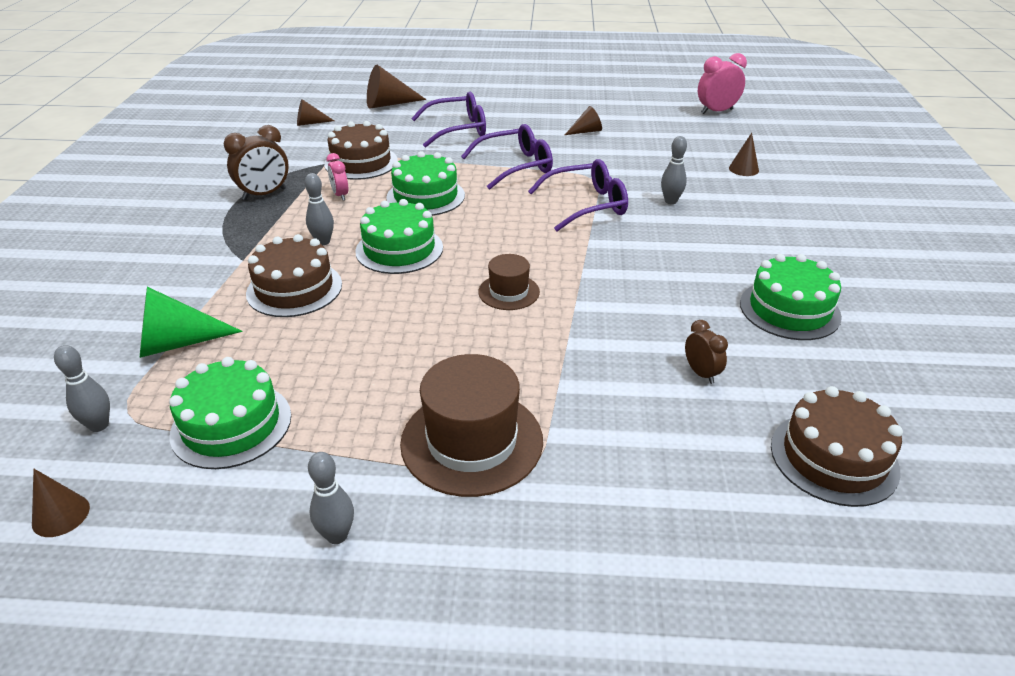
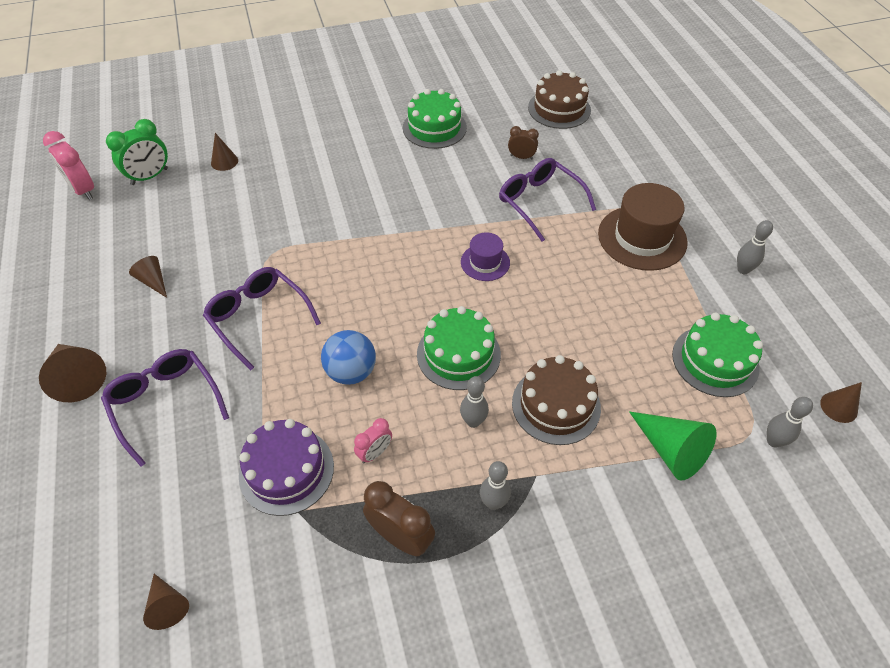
camera: 110 degrees left, 15 degrees up
brown cake [324,121,398,180] -> purple cake [239,419,334,516]
brown cone [367,64,426,109] -> brown cone moved to [39,344,106,402]
green cake [386,151,465,216] -> blue ball [321,330,376,385]
brown hat [478,254,540,310] -> purple hat [461,233,510,281]
purple glasses [528,159,628,231] -> purple glasses moved to [499,158,596,242]
grey bowling pin [661,136,687,204] -> grey bowling pin moved to [480,461,511,510]
brown clock [685,320,728,384] -> brown clock turned 60 degrees clockwise [508,126,539,159]
none -> green clock [106,119,168,185]

